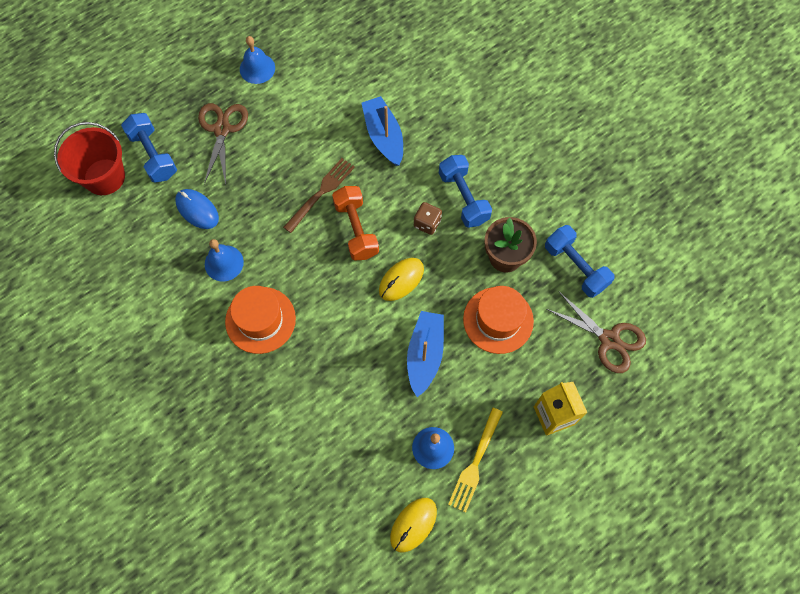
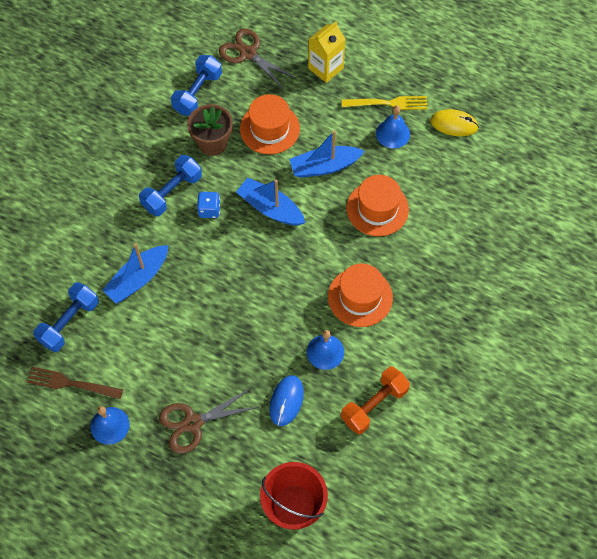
camera: 115 degrees left, 5 degrees down
blue dumbbell [121,113,177,183] -> blue dumbbell moved to [33,282,99,352]
brown fork [283,158,355,233] -> brown fork moved to [26,367,123,399]
orange dumbbell [332,186,379,261] -> orange dumbbell moved to [341,367,410,434]
yellow mouse [379,258,424,301] -> blue boat [236,178,305,226]
brown dice [414,202,442,235] -> blue dice [197,192,220,218]
brown scissors [546,291,646,373] -> brown scissors turned 60 degrees counterclockwise [219,28,296,90]
none -> orange hat [346,175,409,236]

